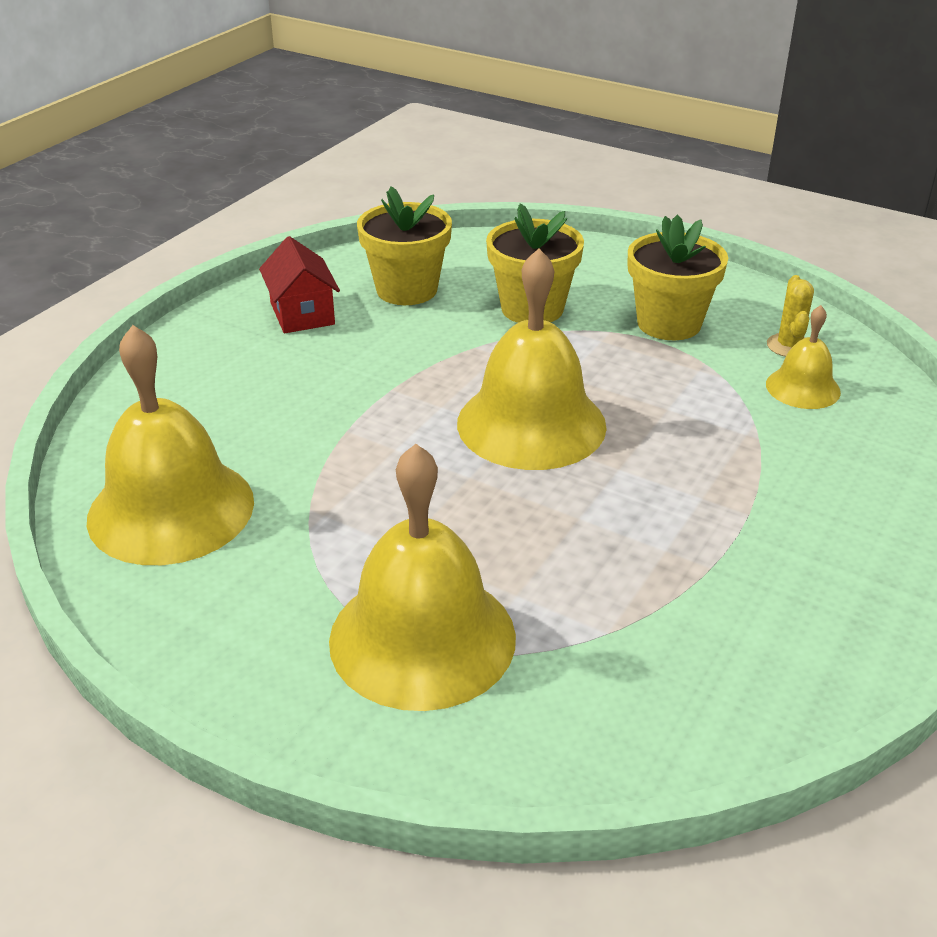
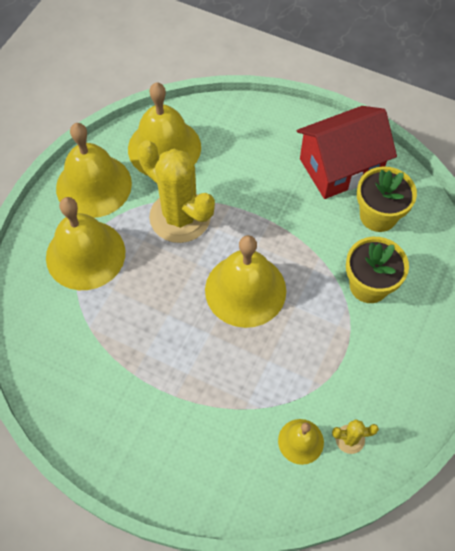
camera: 85 degrees right, 25 degrees up
red house [259,236,340,333] -> red house [297,106,397,199], size x1.80
yellow flower pot [628,215,728,340] -> none
none -> yellow bell [56,123,132,218]
none -> yellow cactus [137,140,215,243]

